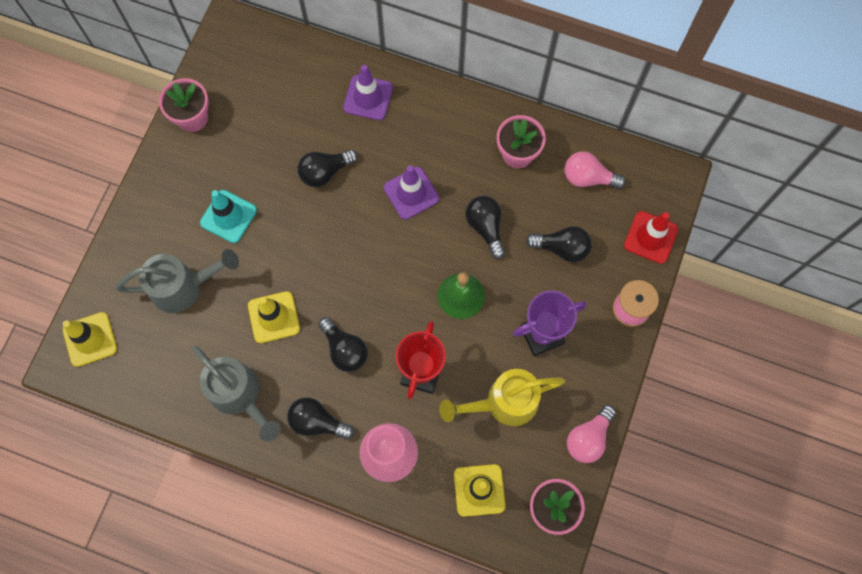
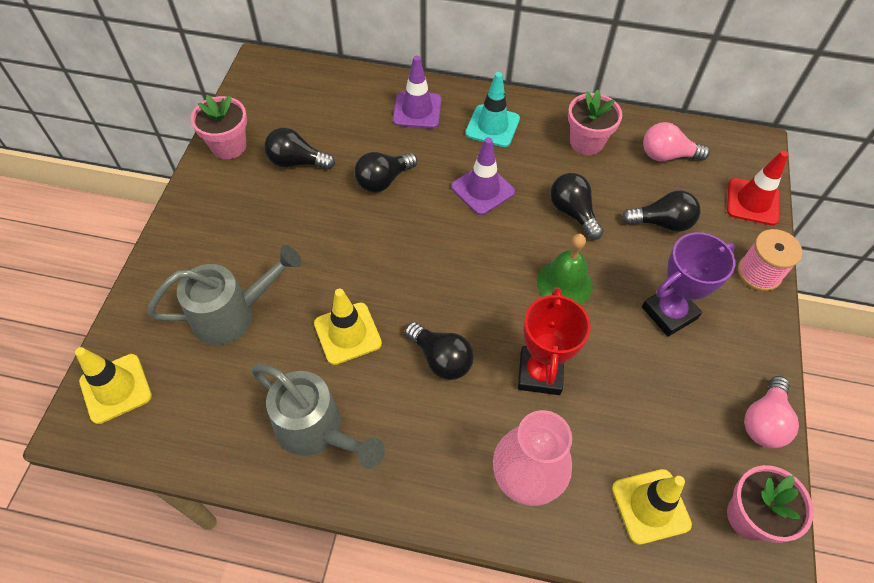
camera: 10 degrees left, 15 degrees down
turquoise traffic cone [200,190,257,243] -> turquoise traffic cone moved to [465,72,520,147]
black light bulb [287,397,354,439] -> black light bulb moved to [264,128,335,170]
yellow watering can [439,369,565,426] -> none

